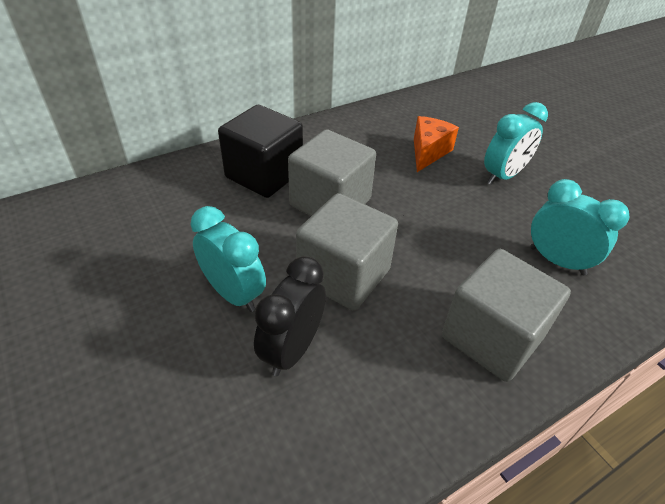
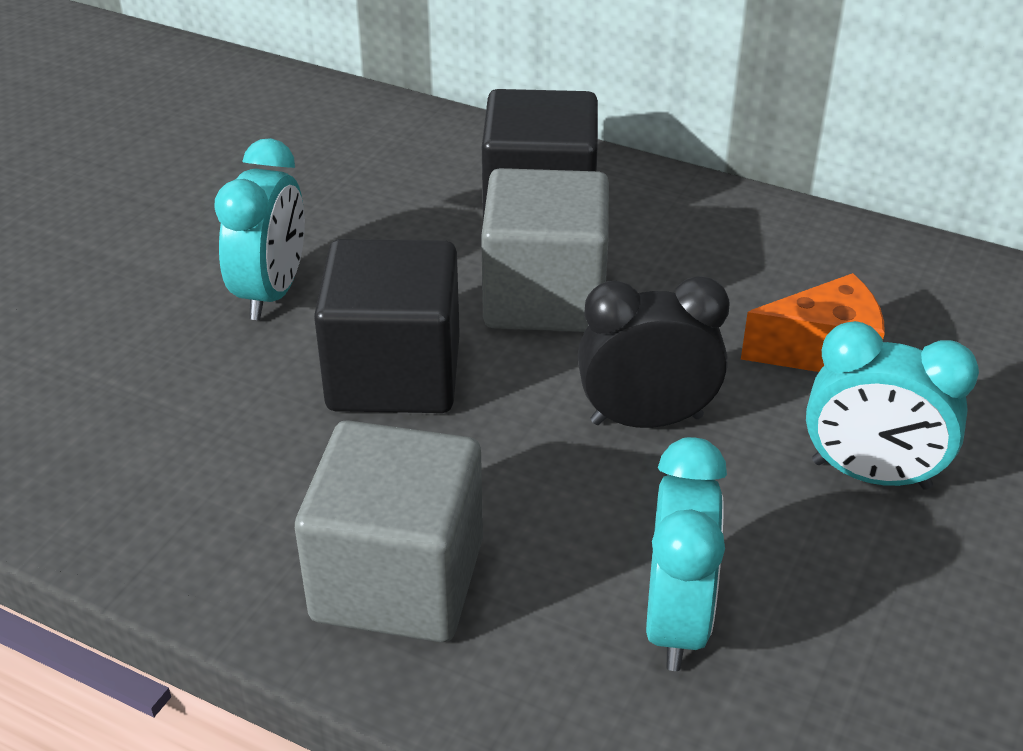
camera: 60 degrees right, 5 degrees down
black clock [254,256,326,376] -> black clock moved to [578,276,730,428]
grey cube [296,193,398,311] -> black cube [314,239,460,413]

